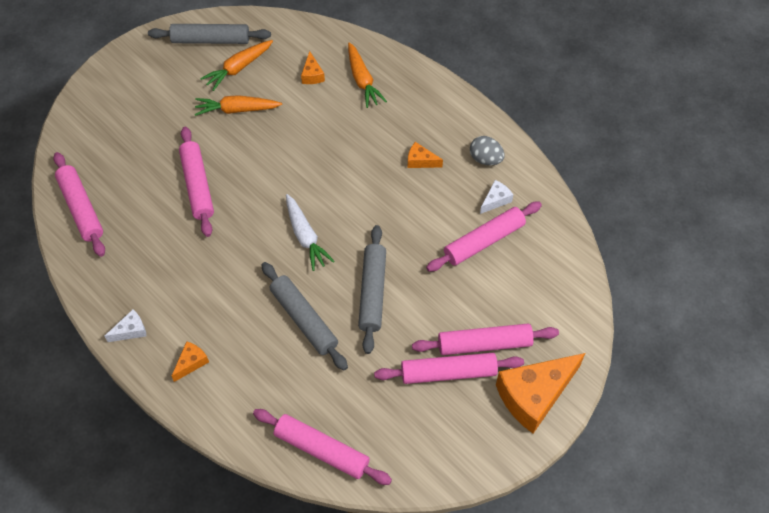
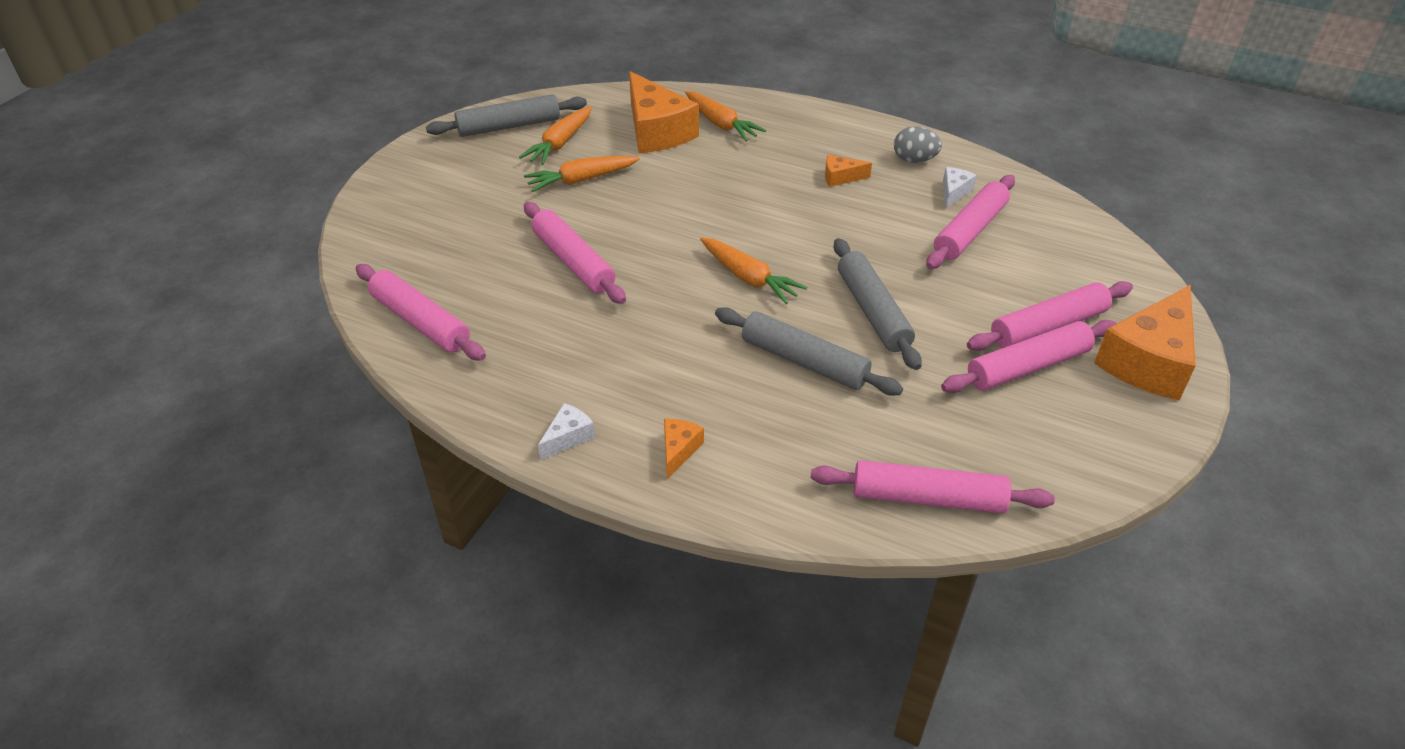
camera: 20 degrees left, 15 degrees down
white carrot [286,194,335,271] -> orange carrot [700,237,807,304]
orange cheese [301,51,325,84] -> orange cheese [629,71,699,153], size x2.23

